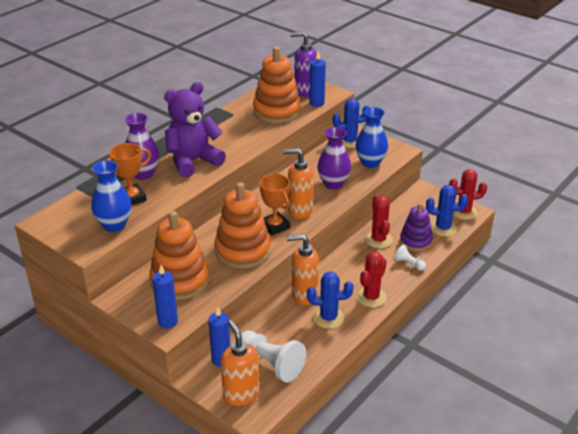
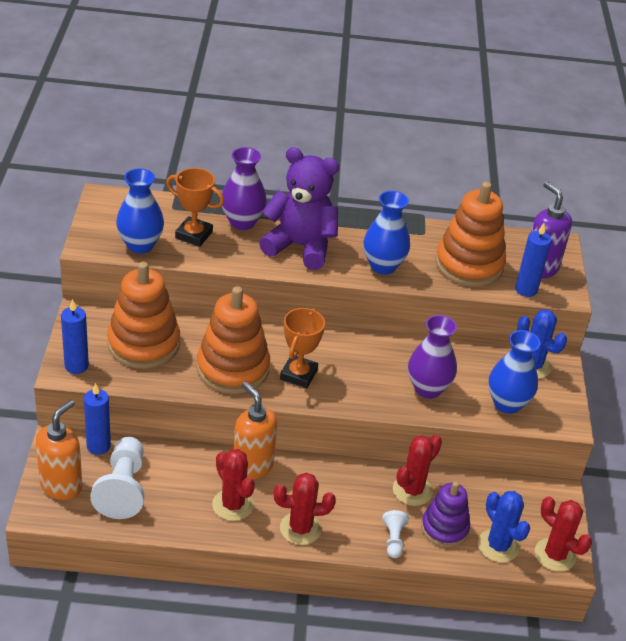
camera: 50 degrees right, 5 degrees up
orange soap dispenser [283,148,314,219] -> none
blue cactus [307,271,353,329] -> red cactus [212,449,255,521]
none -> blue vase [363,191,410,275]

